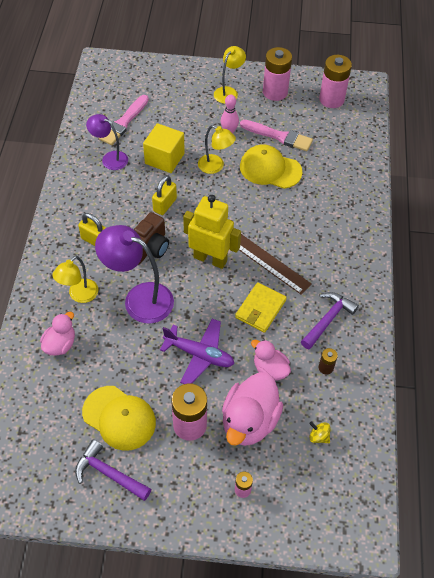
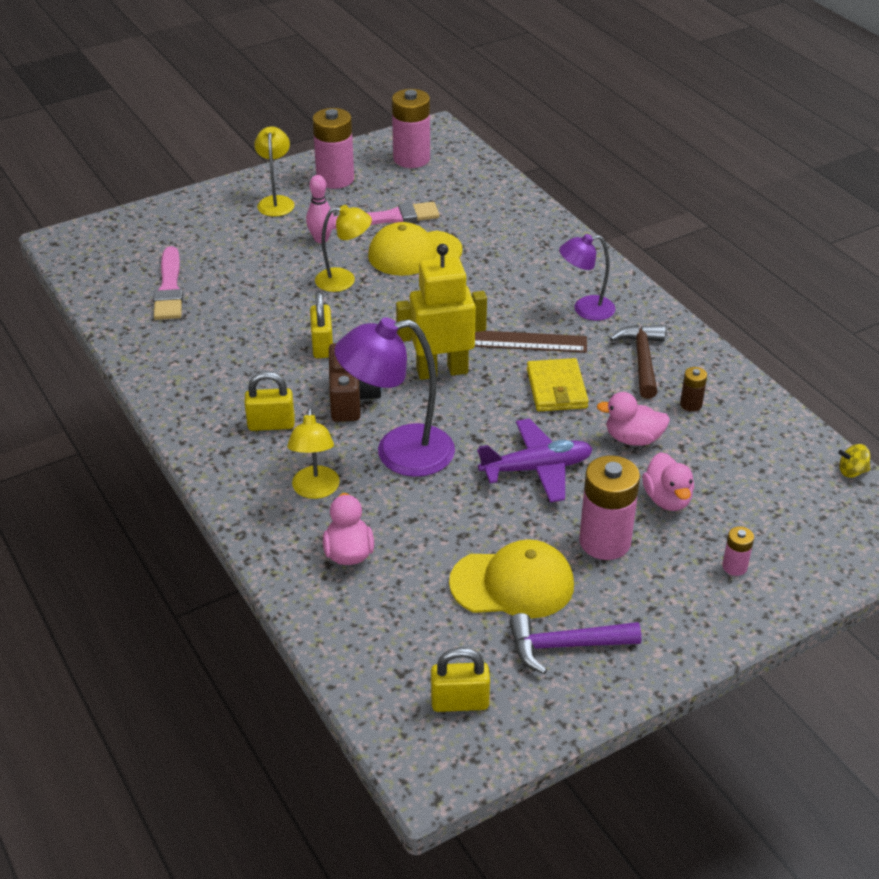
camera: 35 degrees left, 15 degrees down
purple lamp [86,114,128,170] -> purple lamp moved to [559,234,616,321]
yellow cube [143,123,185,173] -> none
pink duck [222,372,283,446] -> pink duck [642,452,694,511], size x0.58
purple hammer [301,292,359,349] -> brown hammer [609,325,666,399]
yellow spinning top [309,422,331,443] -> yellow spinning top moved to [838,444,871,478]
none -> yellow padlock [431,647,490,712]

